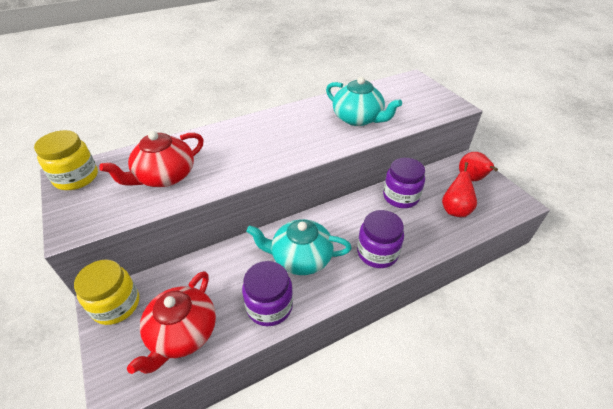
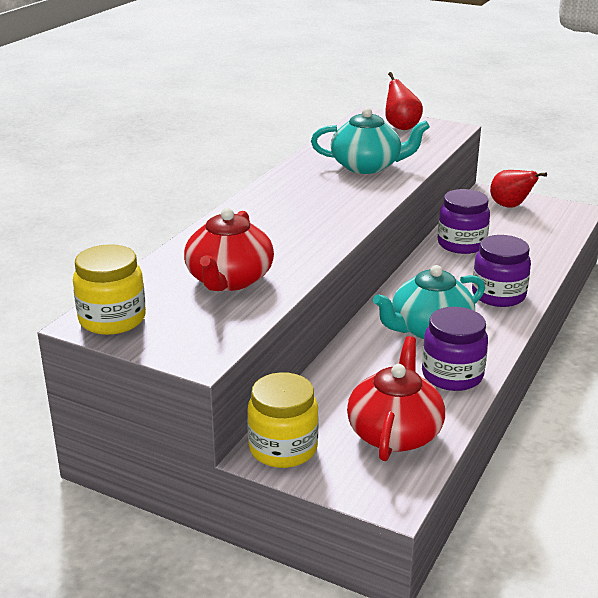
camera: 35 degrees left, 15 degrees down
red teapot [127,271,216,374] -> red teapot turned 150 degrees counterclockwise [347,336,445,461]
red pear [442,162,477,217] -> red pear moved to [385,72,423,130]

